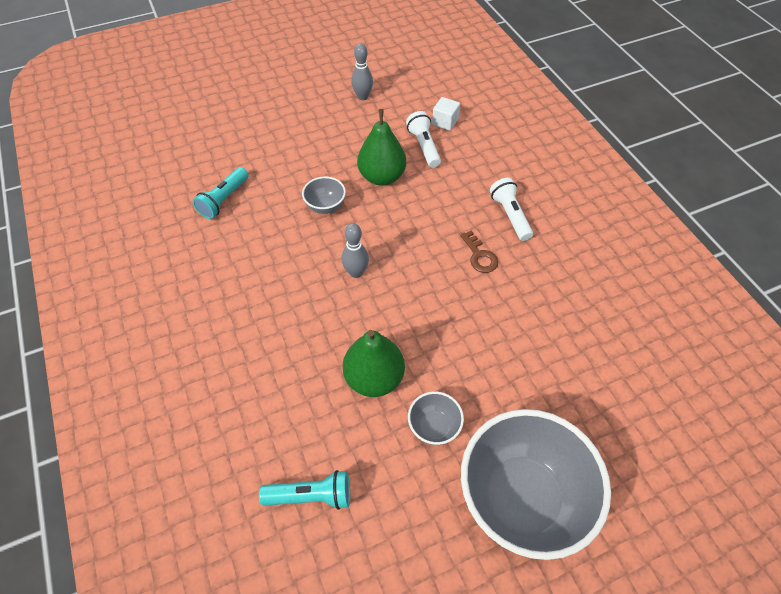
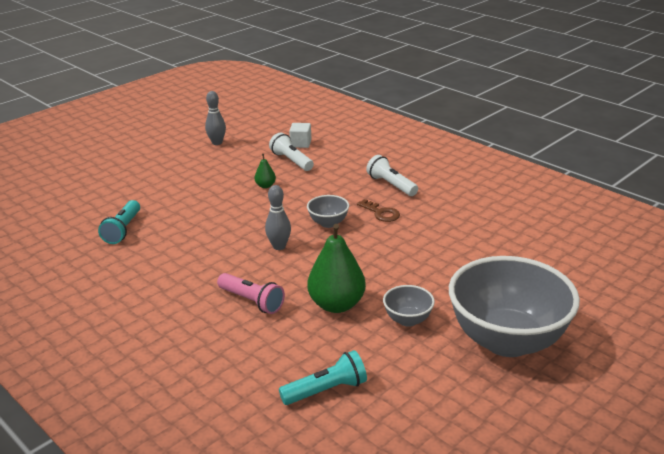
camera: 20 degrees left, 25 degrees down
grey bowl [302,176,346,214] -> grey bowl moved to [307,195,349,228]
green pear [357,109,406,186] -> green pear [255,154,276,188], size x0.47
none -> pink flashlight [217,273,285,314]

